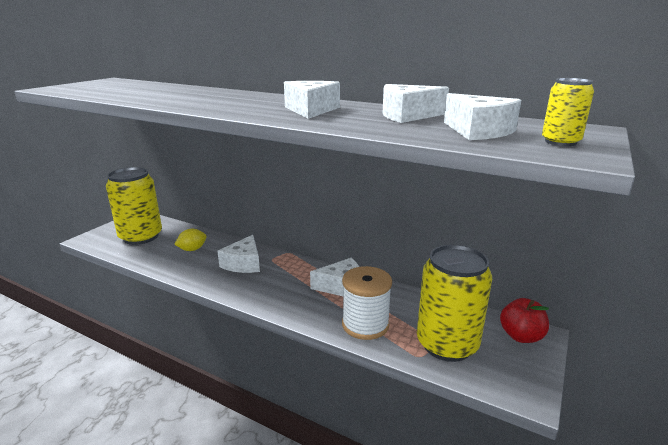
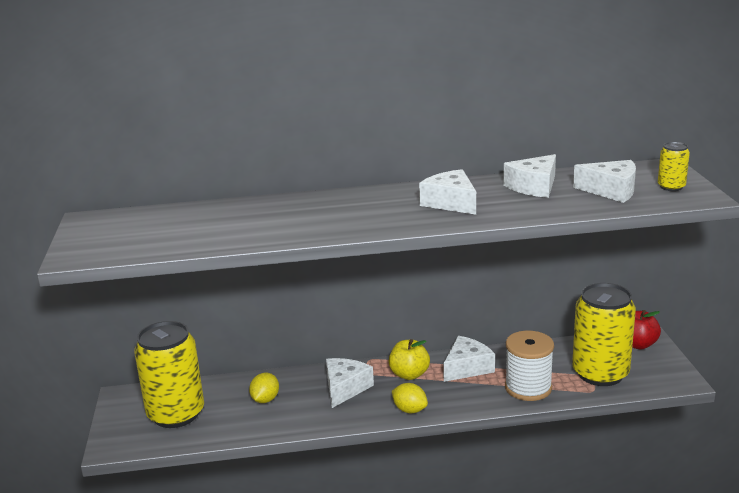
camera: 35 degrees left, 0 degrees up
white cheese [217,235,260,273] -> white cheese turned 135 degrees counterclockwise [326,358,374,408]
none -> yellow apple [389,339,430,380]
none -> yellow lemon [392,383,428,413]

